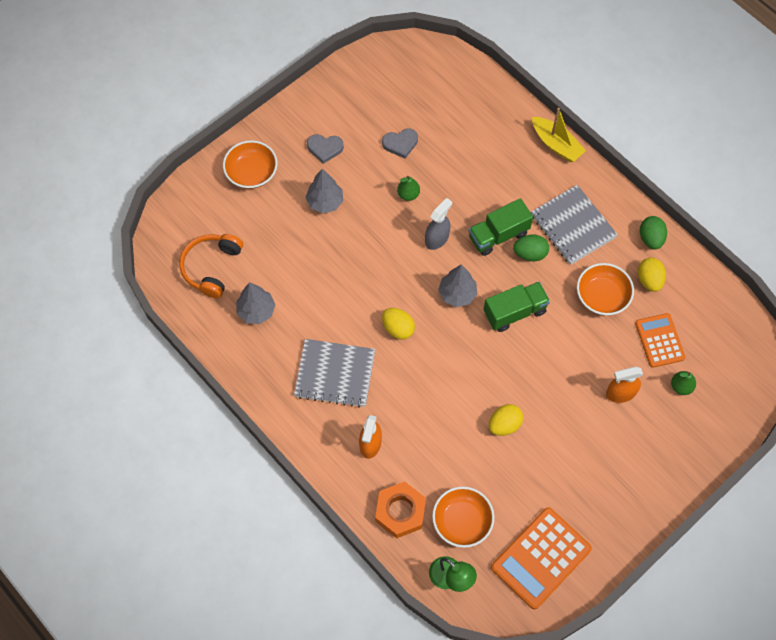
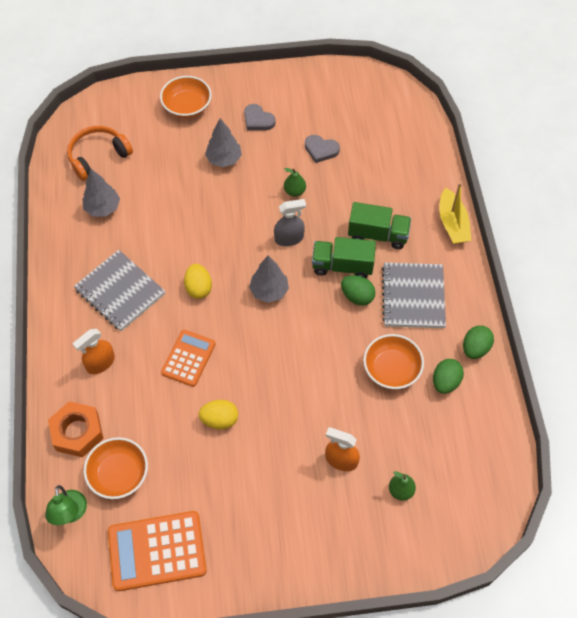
camera: 35 degrees right, 5 degrees down
green truck [483,282,550,332] -> green truck moved to [348,202,411,249]
orange calculator [635,313,685,368] -> orange calculator moved to [161,330,215,387]
yellow egg [638,258,666,292] -> green egg [433,359,464,394]

